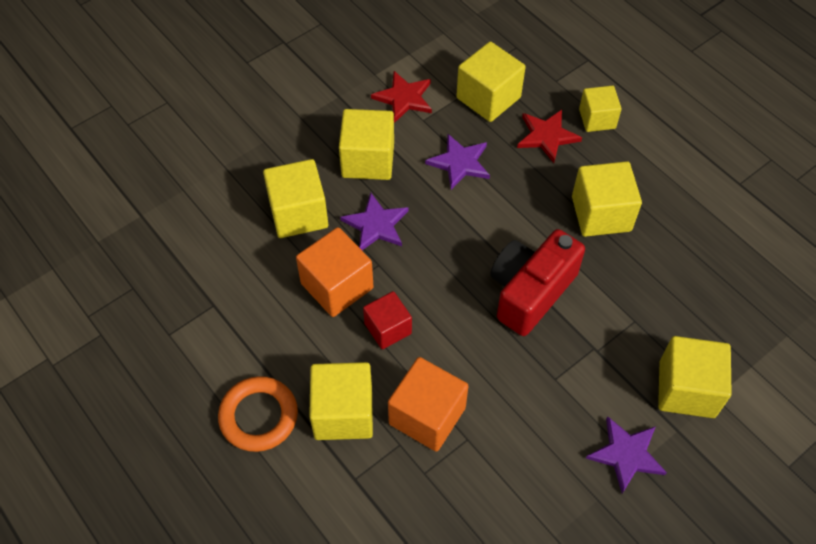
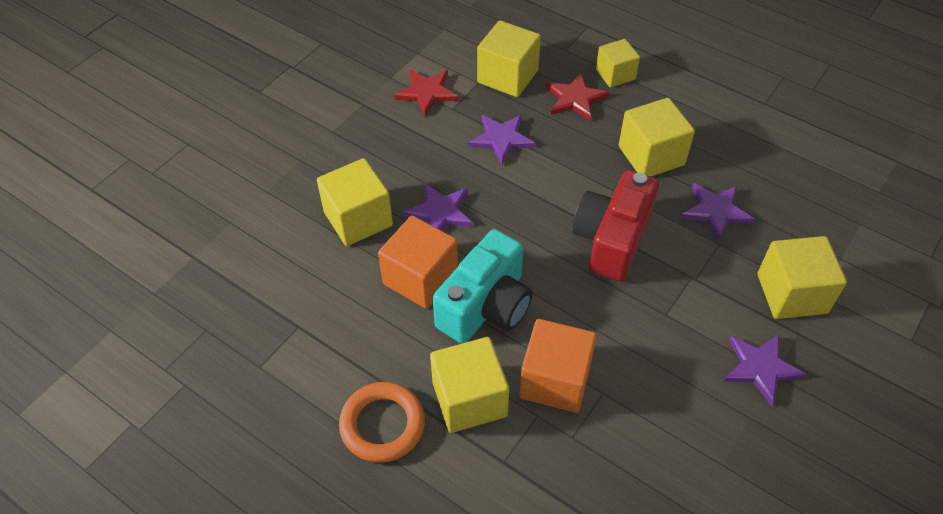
camera: 15 degrees left, 5 degrees down
yellow cube [339,109,394,180] -> none
red cube [363,291,412,349] -> turquoise camera [433,229,533,343]
none -> purple star [681,183,754,241]

